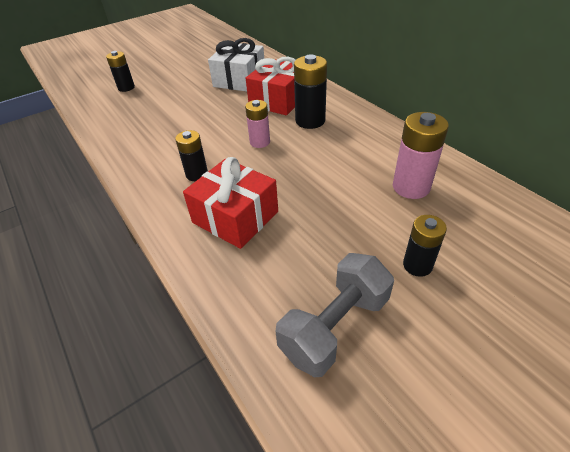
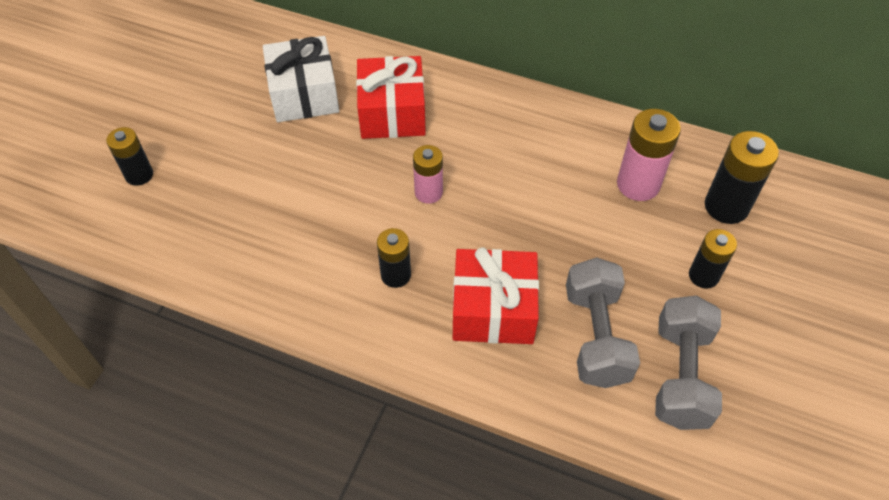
camera: 35 degrees left, 10 degrees up
black battery [294,54,327,129] -> black battery moved to [705,131,779,224]
none -> grey dumbbell [566,257,640,388]

